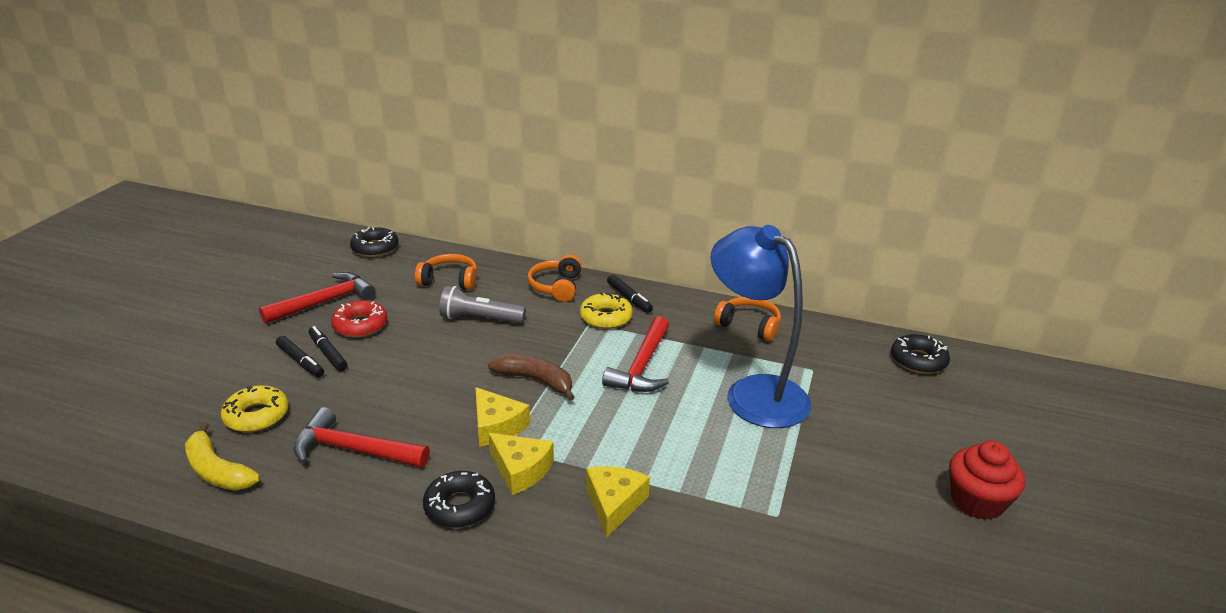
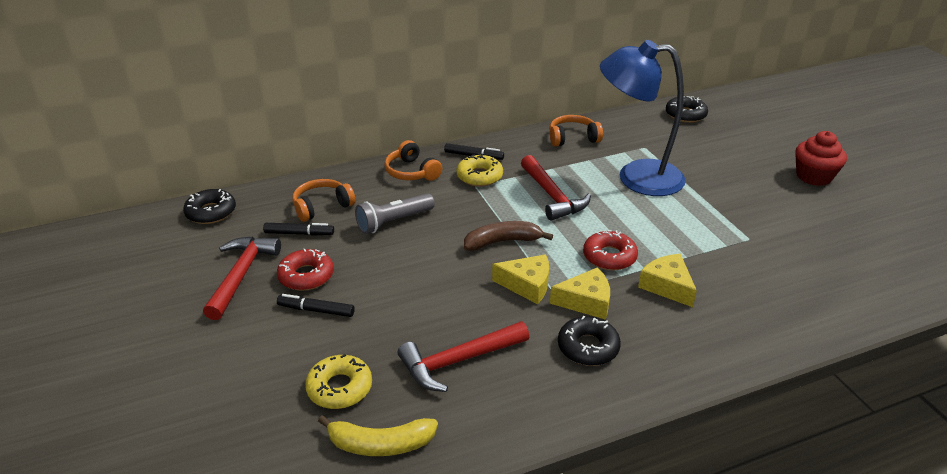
camera: 40 degrees left, 5 degrees up
black marker [276,336,324,377] -> black marker moved to [263,223,334,236]
none -> red donut [583,230,638,271]

